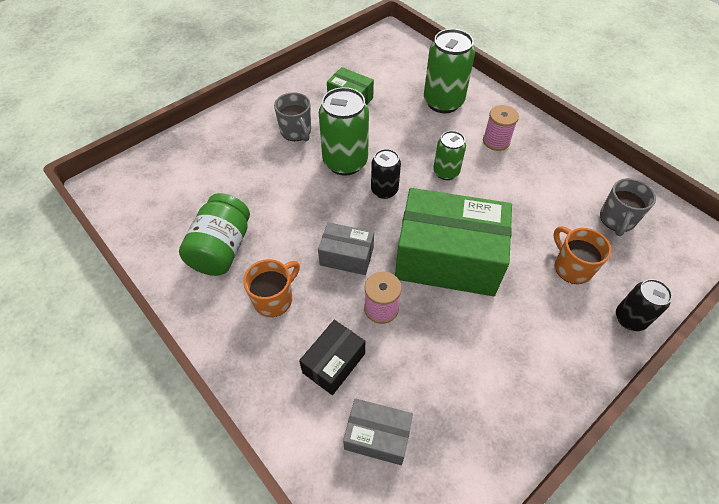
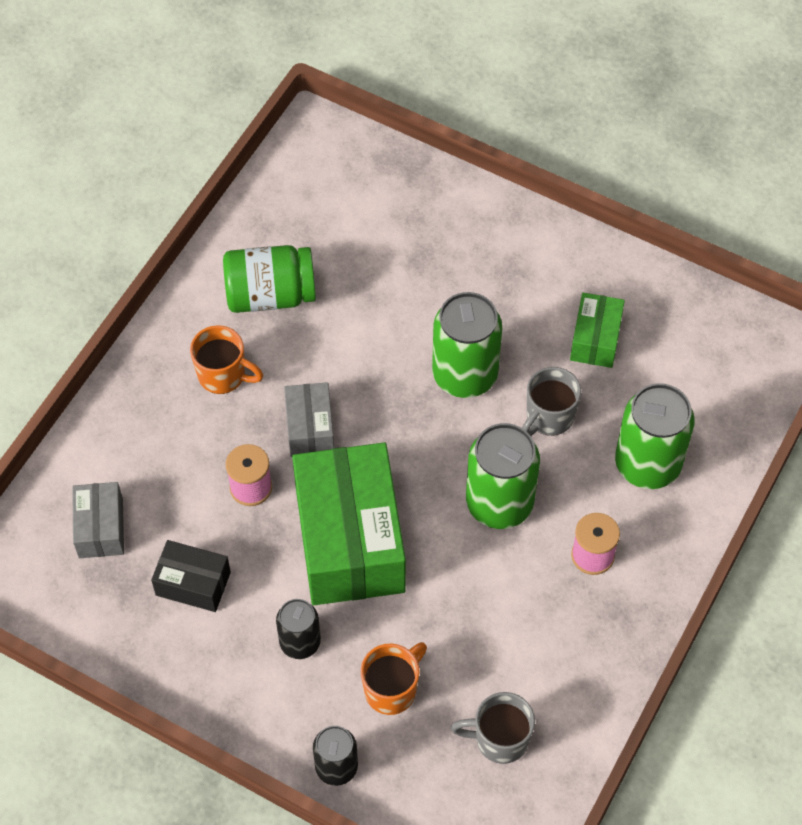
camera: 70 degrees right, 5 degrees up
grey mug [274,92,311,141] -> grey mug moved to [522,367,581,436]
black box [299,320,365,395] -> black box moved to [151,540,231,612]
black can [371,149,401,199] -> black can moved to [276,599,321,659]
green can [433,131,466,180] -> green can [466,423,540,529], size x1.71

